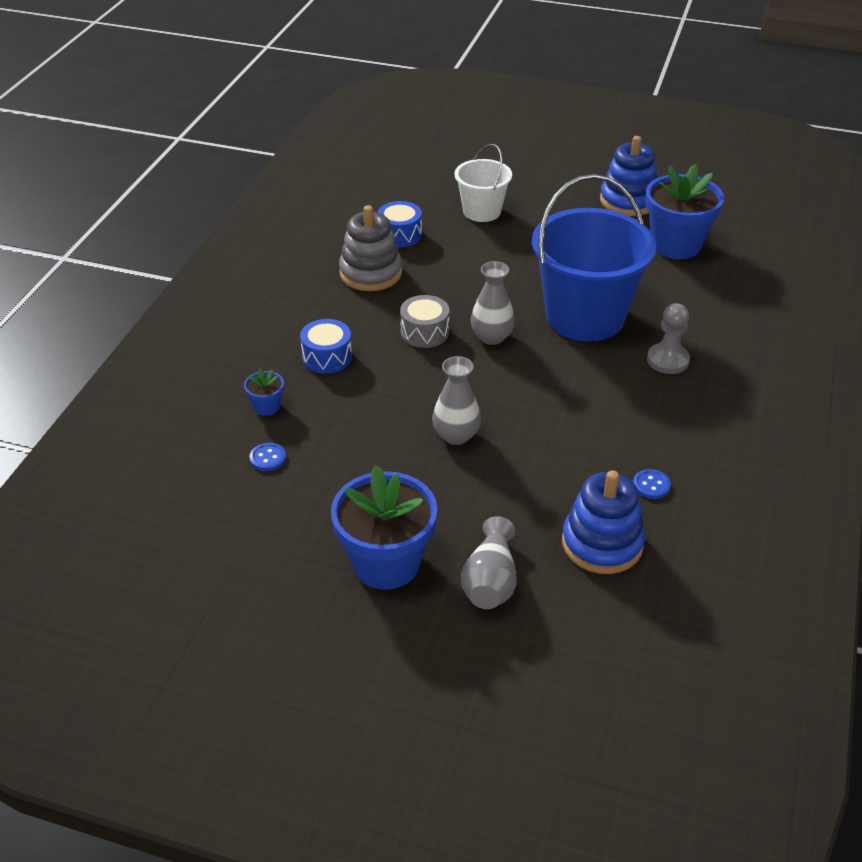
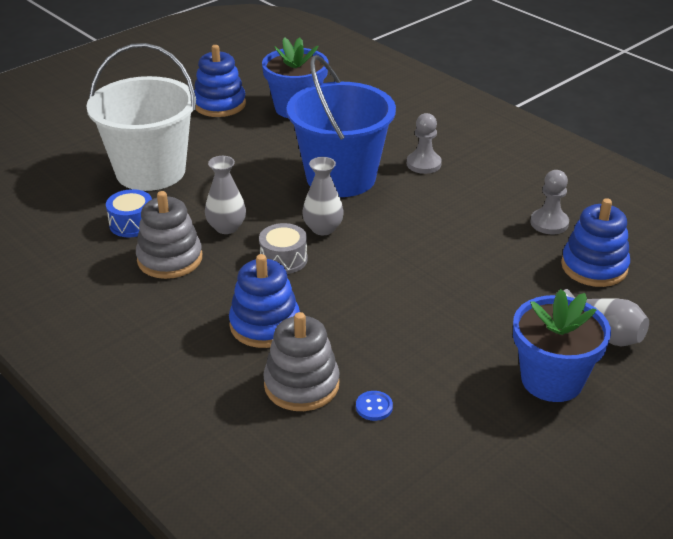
camera: 60 degrees left, 5 degrees down
blue flower pot [244,368,284,416] -> grey stacking toy [263,312,340,411]
blue drum [300,319,352,374] -> blue stacking toy [229,254,300,348]
grey vase [432,356,481,445] -> grey vase moved to [205,156,246,234]
white bucket [455,144,512,222] -> white bucket [86,43,196,191], size x1.85
blue button [633,469,671,499] -> grey pawn [530,170,569,234]

